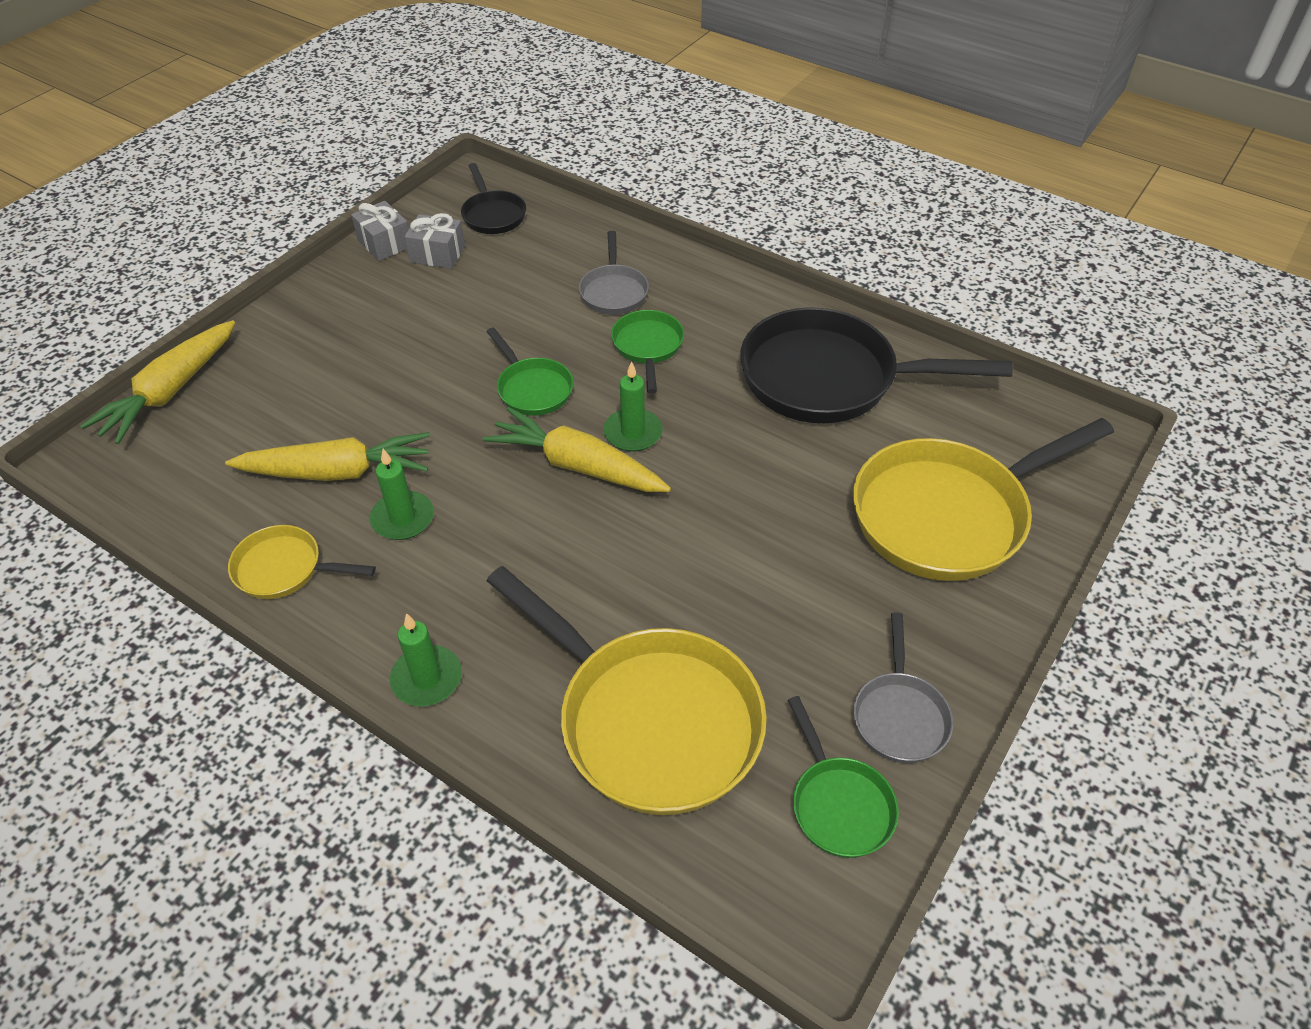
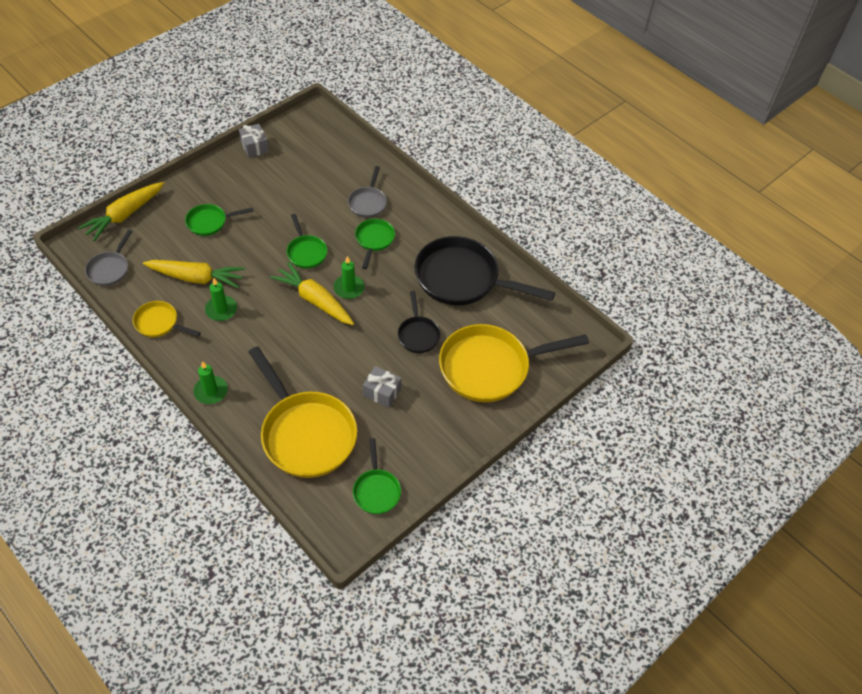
camera: 10 degrees right, 5 degrees up
grey gift [404,213,465,269] -> grey gift moved to [363,366,402,408]
black pan [461,163,526,234] -> black pan moved to [398,291,441,353]
grey pan [853,612,953,763] -> grey pan moved to [85,230,133,286]
none -> green pan [185,204,253,236]

